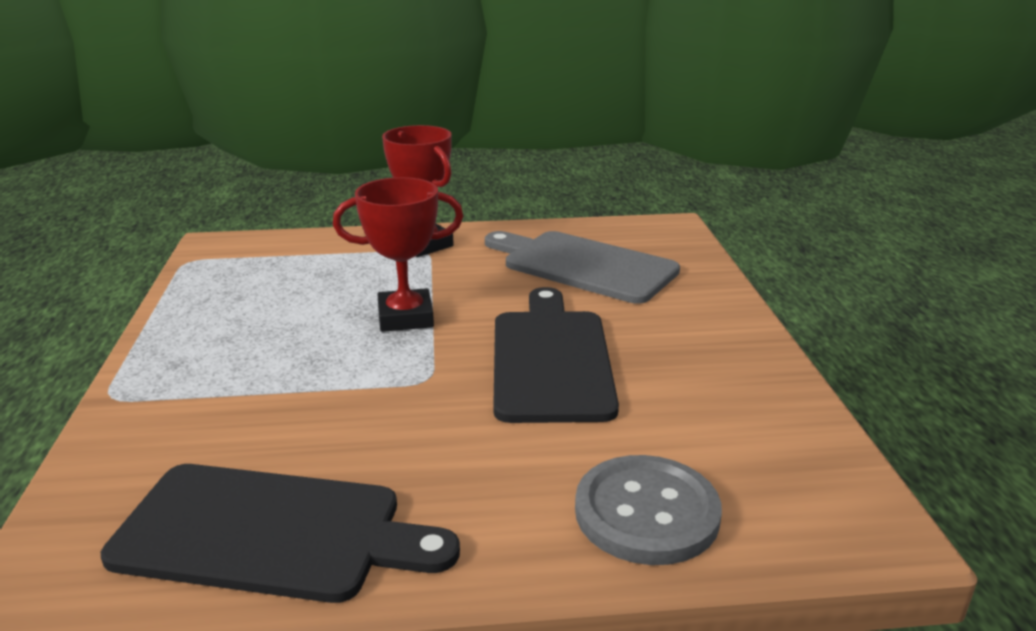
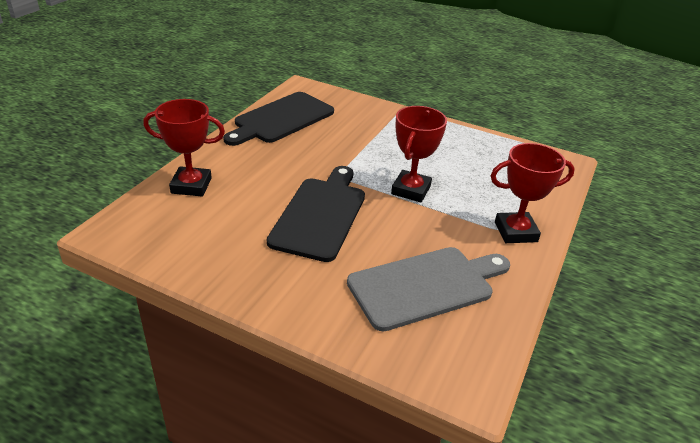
camera: 120 degrees right, 10 degrees up
black cutting board [493,287,619,423] -> black cutting board turned 105 degrees counterclockwise [267,166,365,262]
grey button [575,455,722,565] -> red trophy [143,99,225,196]

